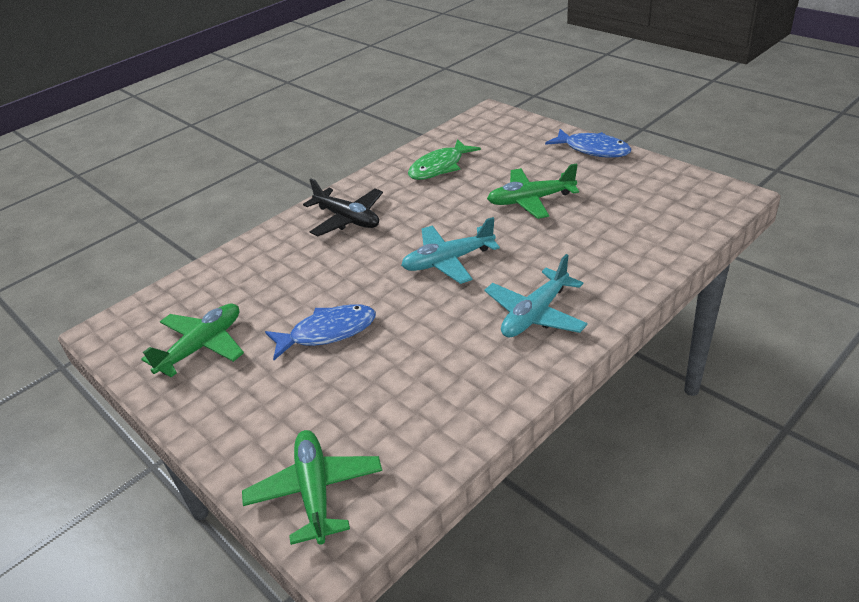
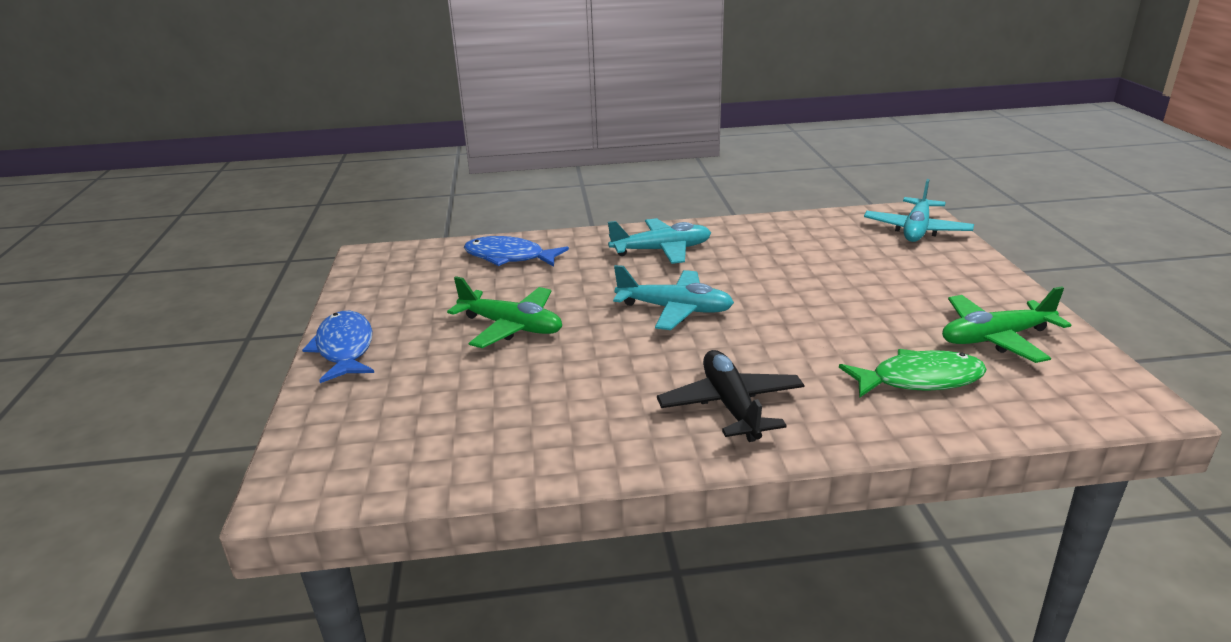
camera: 145 degrees left, 10 degrees down
green plane [242,430,382,545] -> turquoise plane [864,179,974,242]
blue fish [265,304,376,360] -> blue fish moved to [464,236,569,267]
green fish [408,139,481,180] -> green fish moved to [839,349,987,398]

